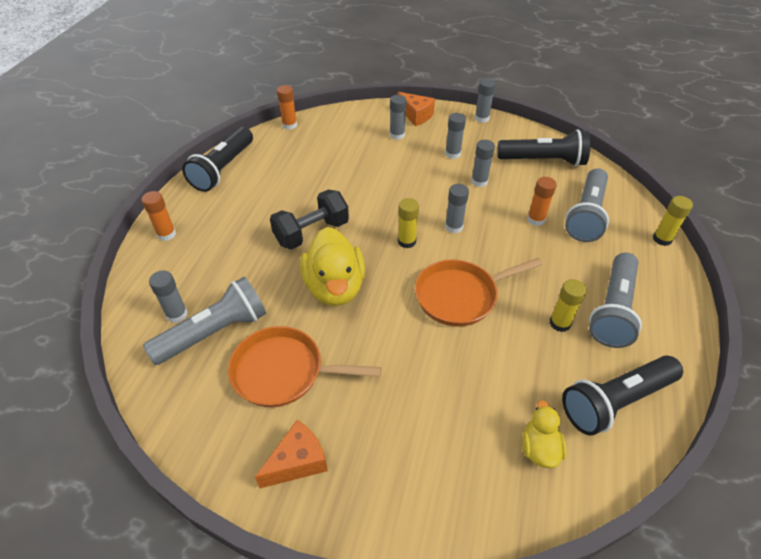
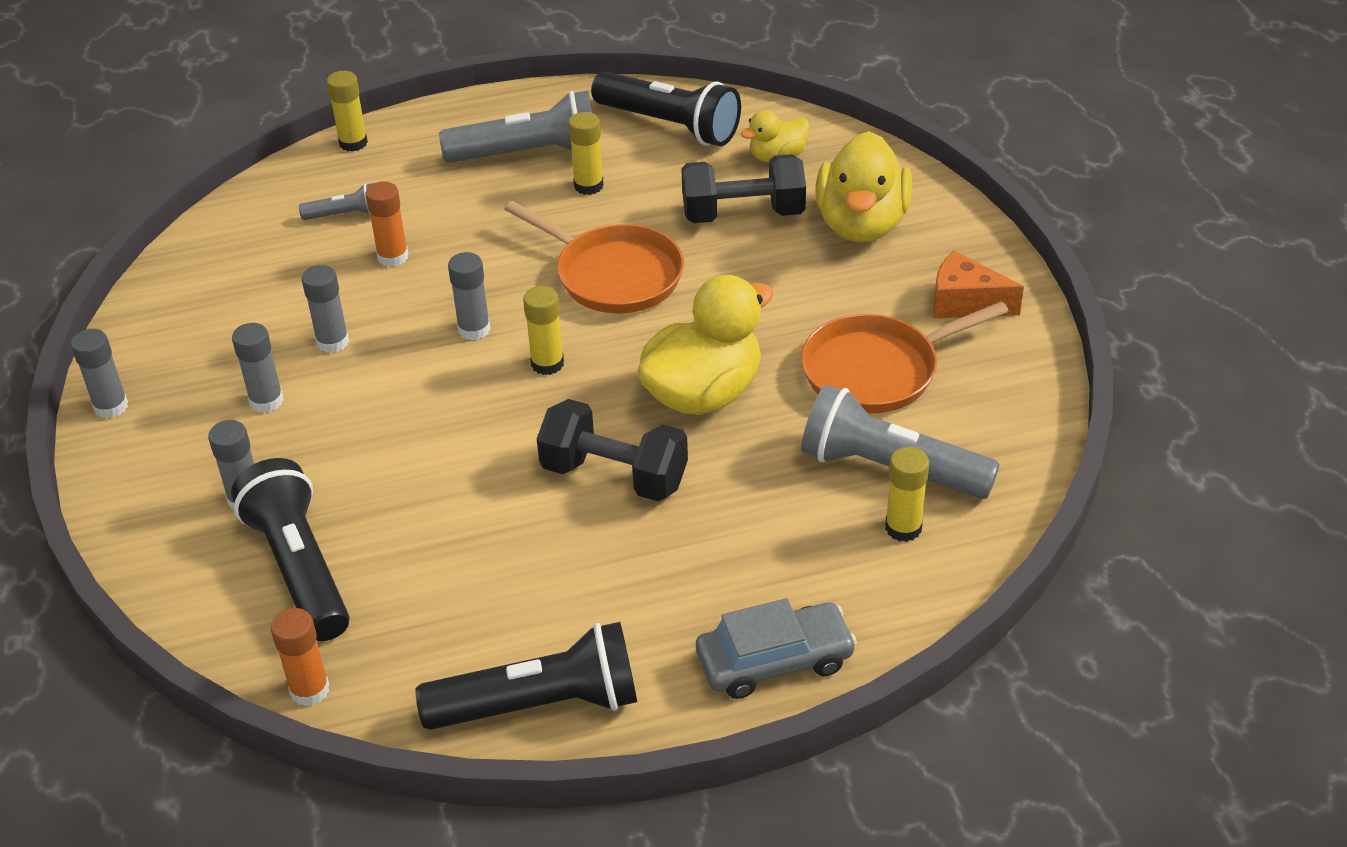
camera: 120 degrees left, 5 degrees down
orange glue stick [141,191,176,241] -> grey car [696,598,857,699]
grey glue stick [149,270,188,323] -> yellow glue stick [885,447,929,542]
orange pan [228,326,382,407] -> orange pan turned 90 degrees clockwise [801,301,1009,413]
orange cheese [397,92,435,126] -> none
black flashlight [497,129,591,167] -> black flashlight moved to [231,458,349,641]
grey flashlight [565,168,609,242] -> grey flashlight [299,183,374,220], size x0.49
none -> black dumbbell [681,154,806,223]
none -> yellow duck [815,131,913,242]

